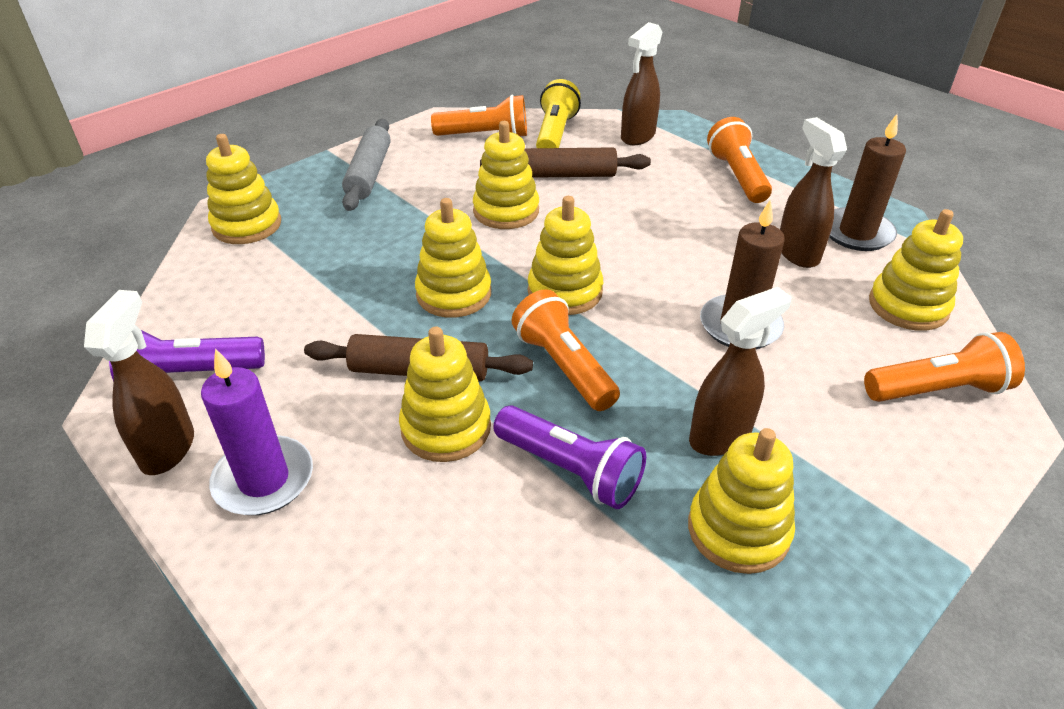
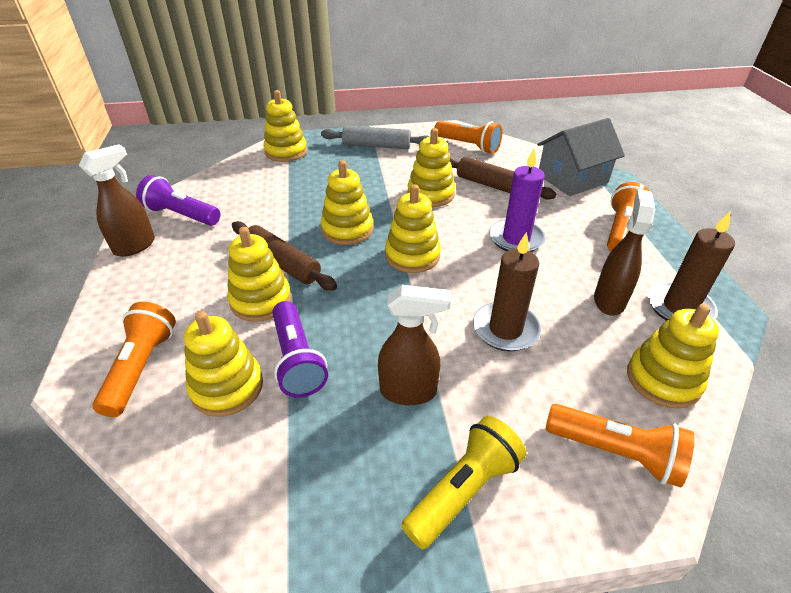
camera: 35 degrees right, 0 degrees up
purple candle [201,348,313,515] -> purple candle moved to [489,147,546,252]
grey rolling pin [342,119,391,211] -> grey rolling pin turned 60 degrees clockwise [321,126,429,149]
orange flashlight [512,289,620,411] -> orange flashlight moved to [93,302,176,417]
yellow flashlight [536,79,581,148] -> yellow flashlight moved to [401,416,527,550]
brown spray bottle [621,22,663,145] -> grey house [537,118,625,196]
yellow stacking toy [688,428,795,574] -> yellow stacking toy moved to [184,311,263,417]

